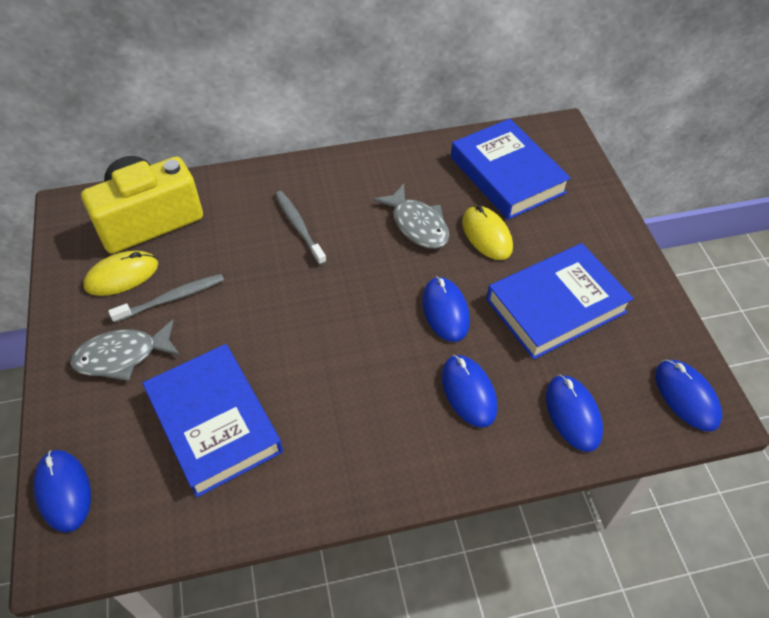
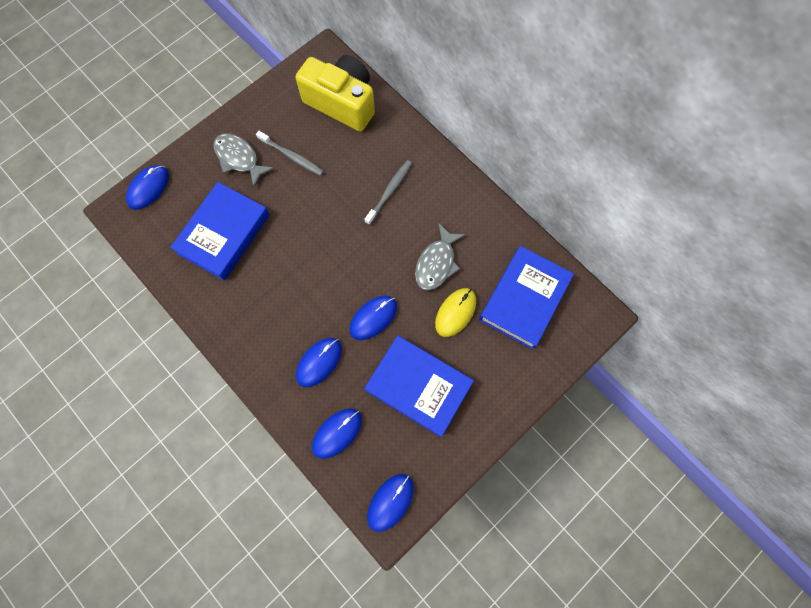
camera: 60 degrees right, 20 degrees up
yellow mouse [83,251,158,296] -> none

